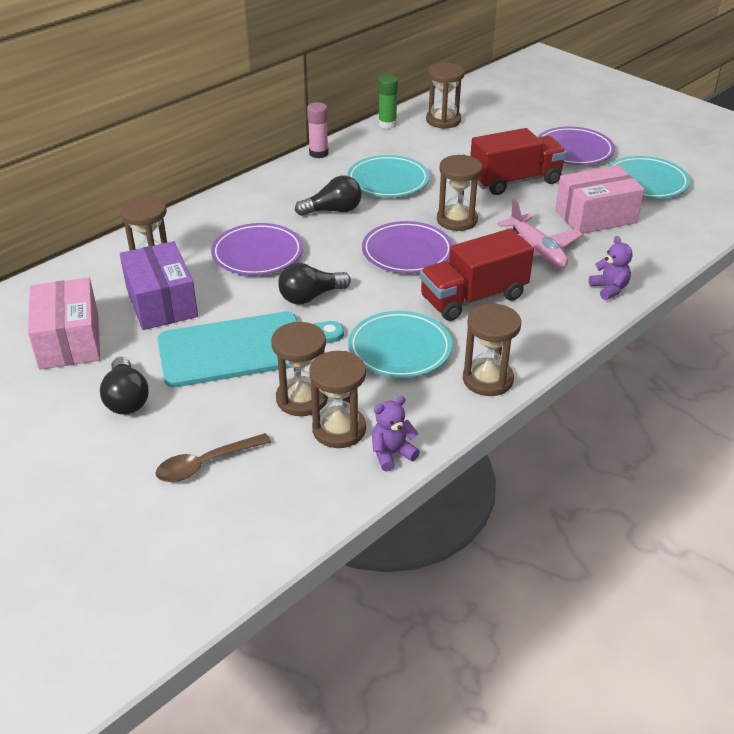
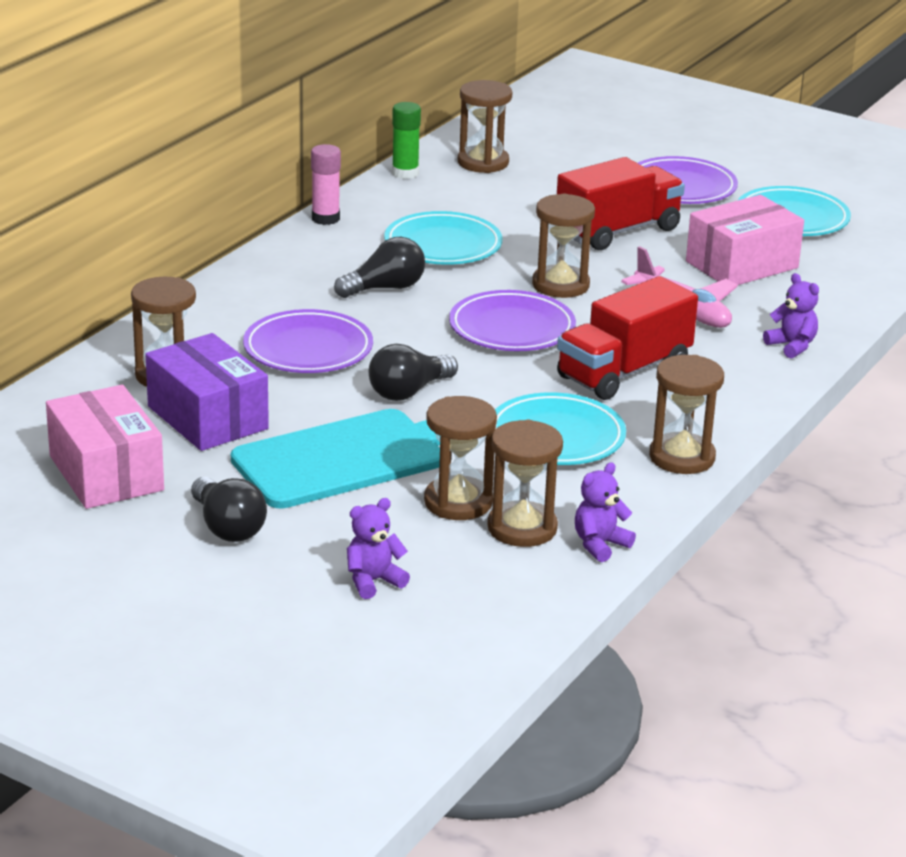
camera: 15 degrees left, 10 degrees down
brown spoon [155,433,271,482] -> purple teddy bear [347,498,410,599]

